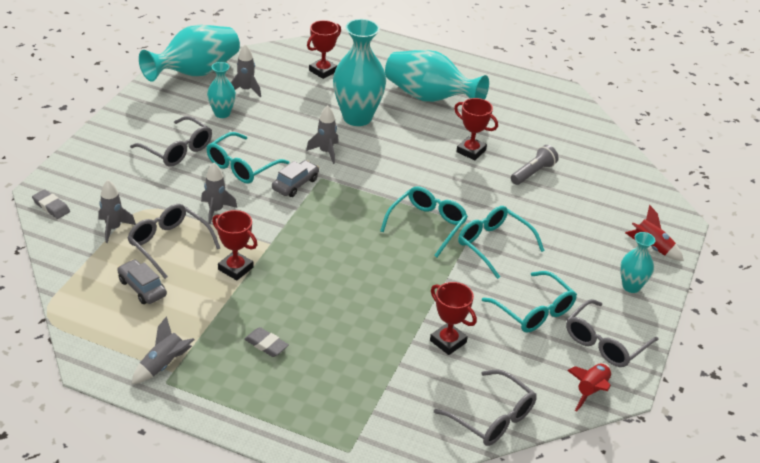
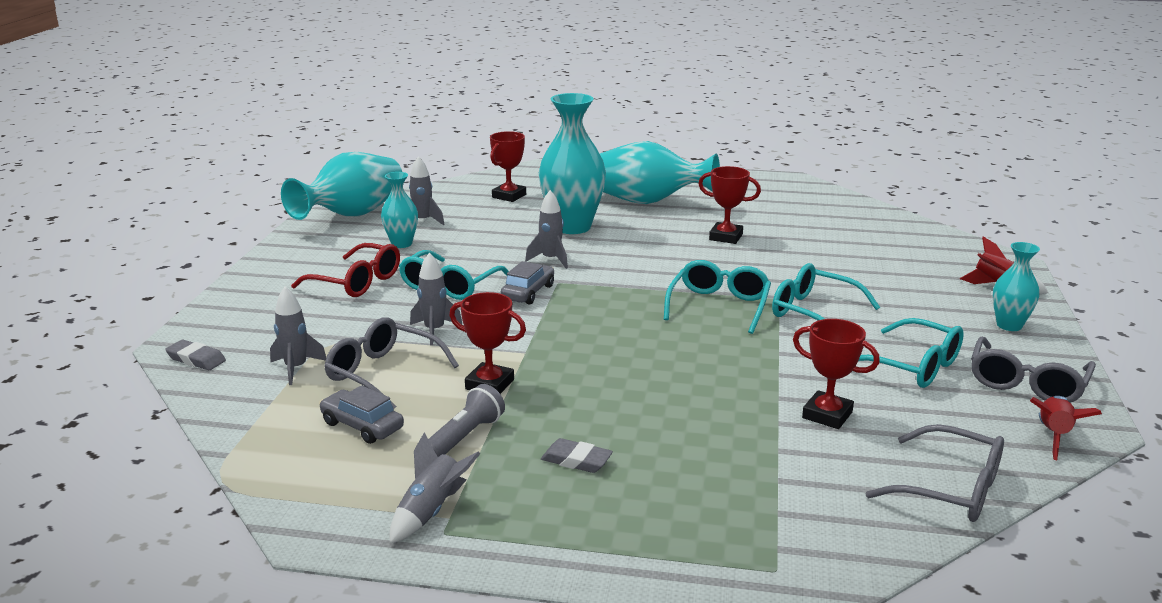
camera: 10 degrees left, 15 degrees down
grey glasses [130,116,212,167] -> red glasses [291,243,400,297]
grey flashlight [511,145,559,185] -> grey flashlight moved to [428,384,505,457]

